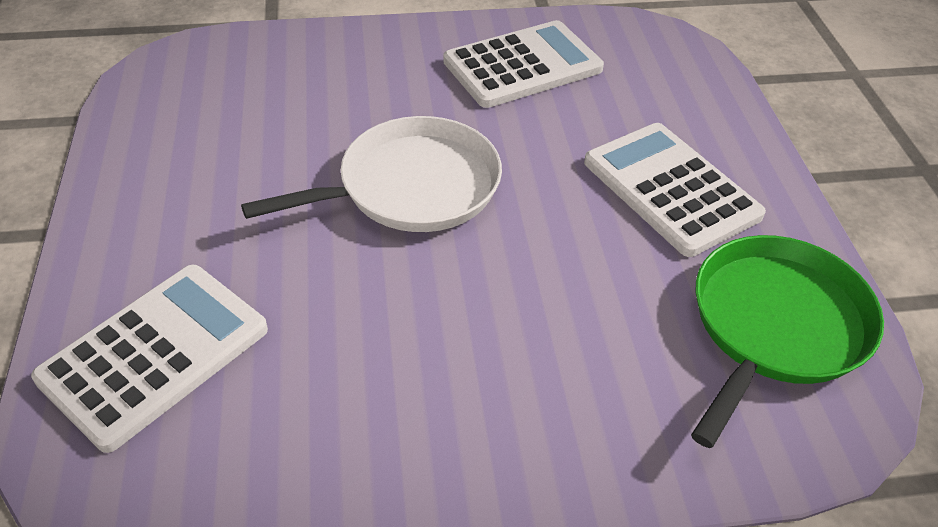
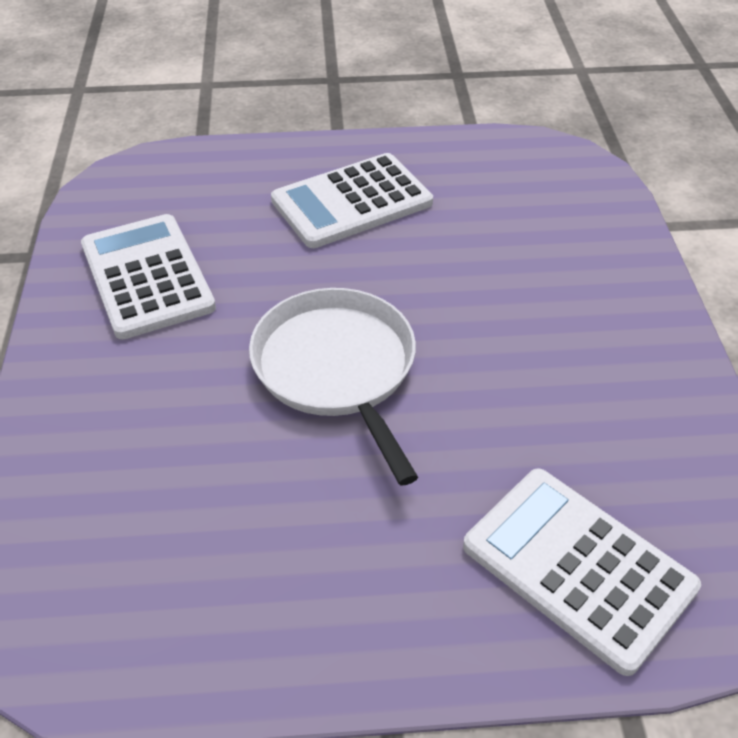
camera: 85 degrees left, 0 degrees up
green pan [691,235,884,448] -> none

